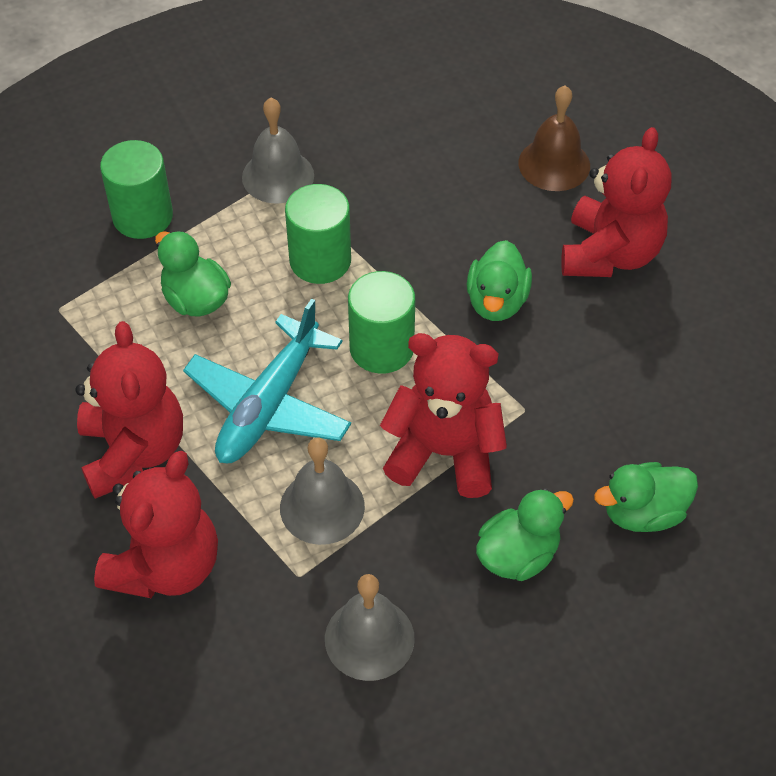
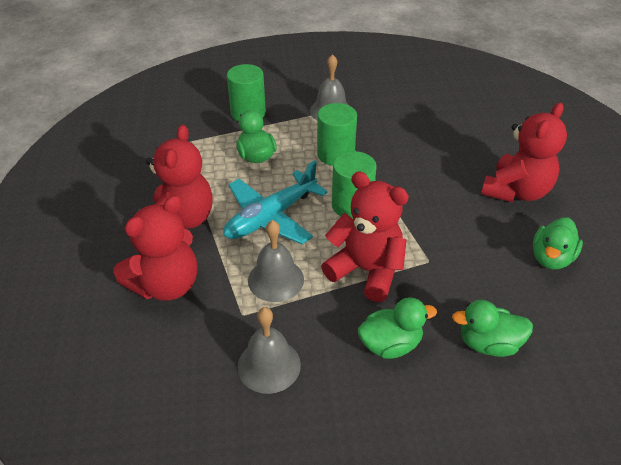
camera: 20 degrees right, 10 degrees down
green duck [467,240,532,321] -> green duck moved to [533,217,583,269]
brown bell [518,85,590,191] -> none

